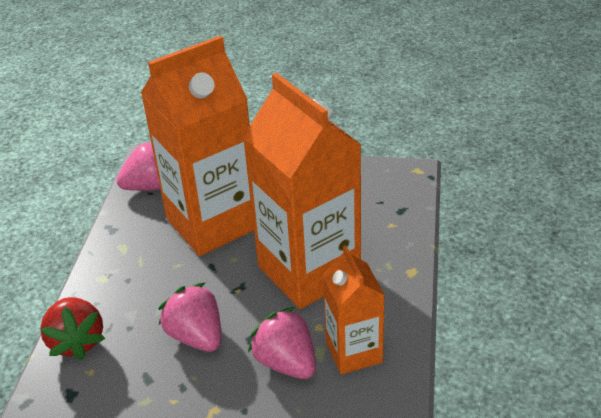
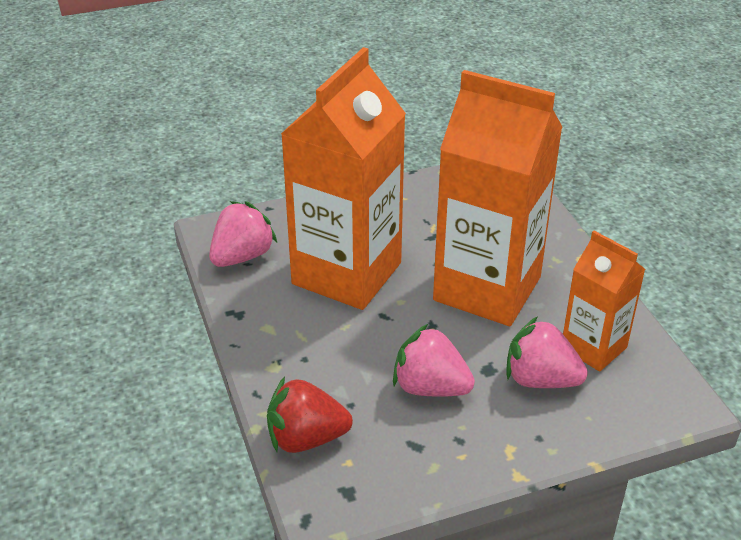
camera: 30 degrees left, 0 degrees up
red strawberry [40,297,106,360] -> red strawberry turned 135 degrees clockwise [267,377,353,453]

